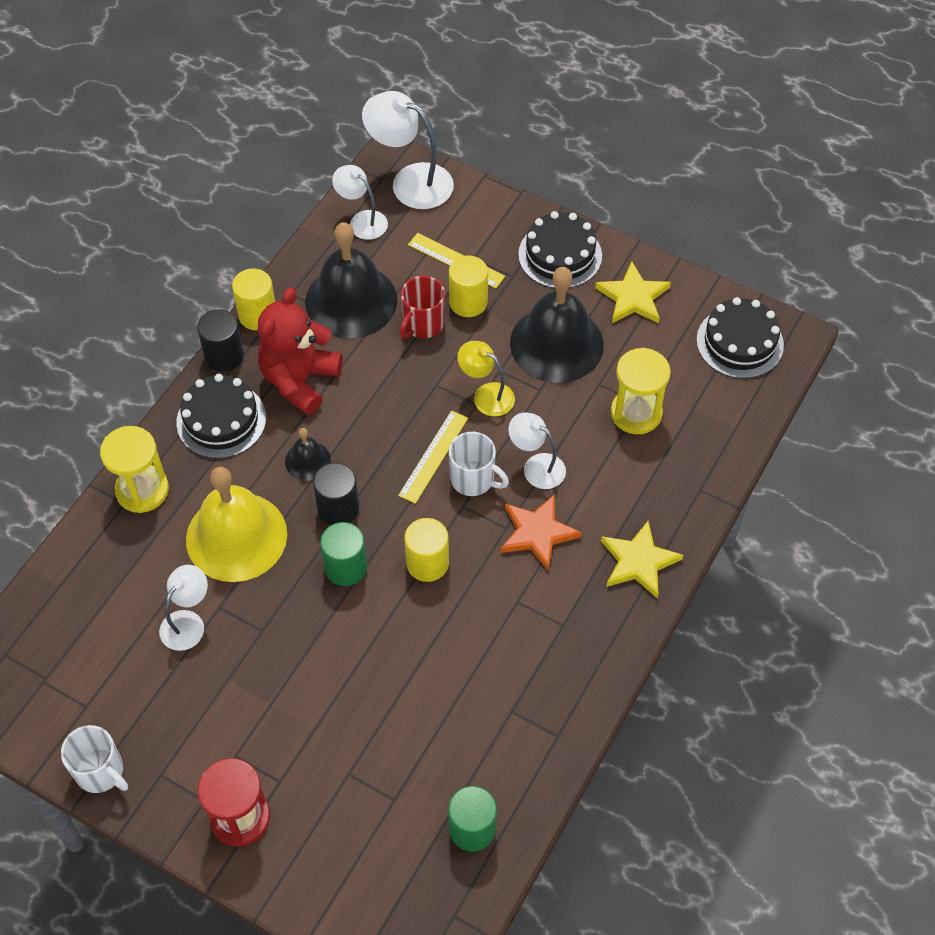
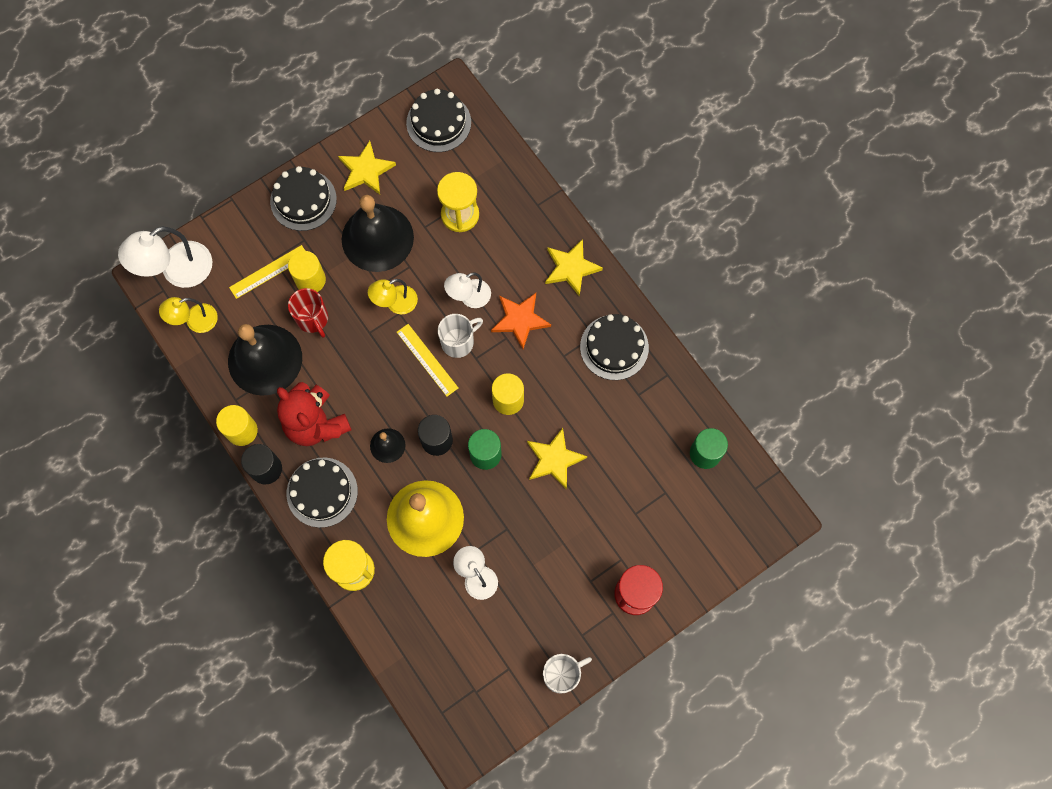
camera: 65 degrees left, 15 degrees up
white lamp [332,165,388,240] -> yellow lamp [159,297,218,333]
none -> yellow star [527,428,587,490]
none -> black cake [580,314,649,380]

